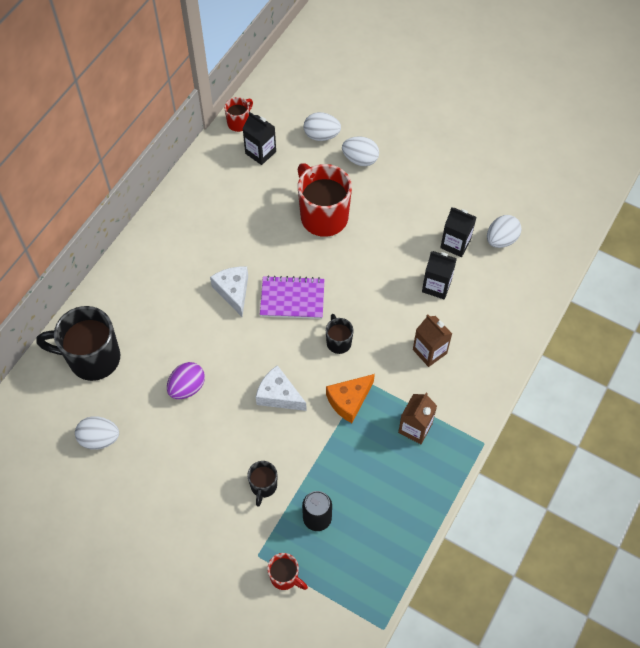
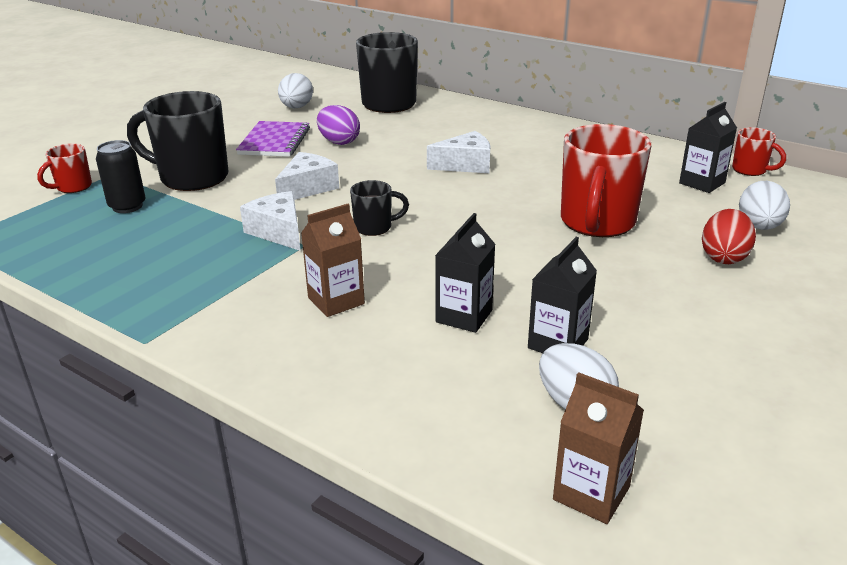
camera: 95 degrees right, 30 degrees down
black mug [247,461,277,507] -> black mug [127,91,229,191], size x2.03
purple notebook [260,275,325,319] -> purple notebook moved to [236,121,310,157]
red mug [298,163,352,237] -> red mug turned 135 degrees clockwise [561,124,651,237]
orange cheese [326,374,375,423] -> white cheese [240,191,301,251]
white egg [342,136,379,166] -> red egg [702,209,756,264]
brown carton [398,393,437,444] -> brown carton moved to [553,372,644,524]

